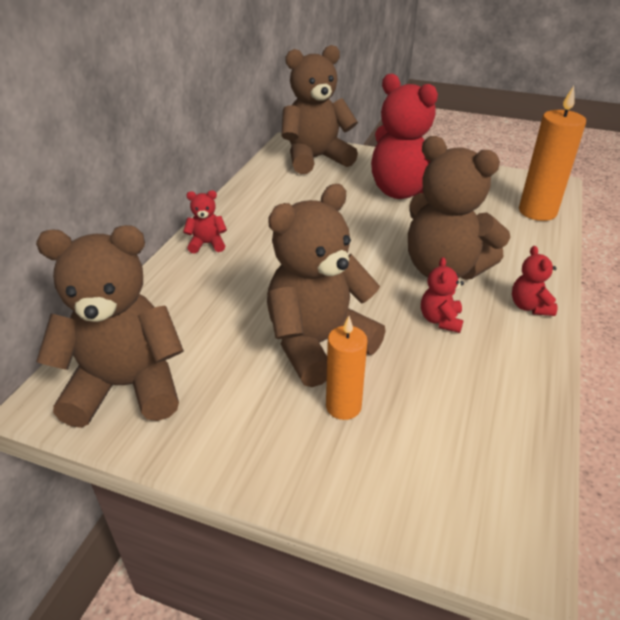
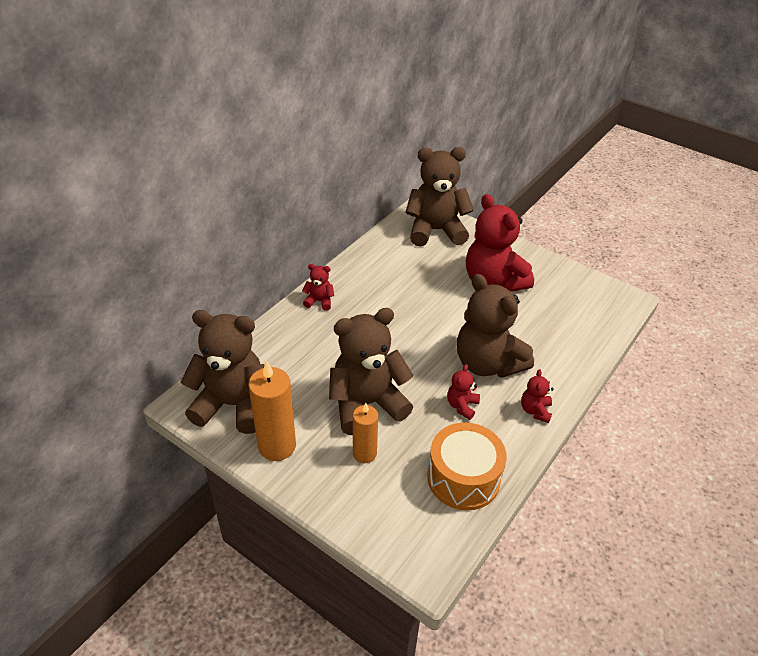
camera: 15 degrees right, 5 degrees up
orange candle [519,86,586,221] -> orange candle moved to [248,361,296,461]
none -> orange drum [427,422,507,511]

